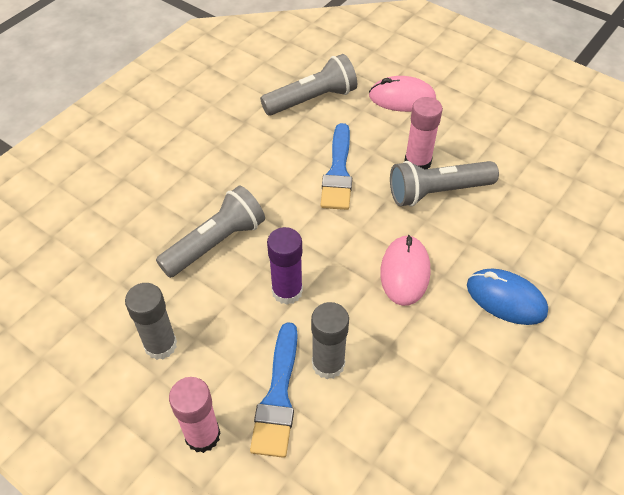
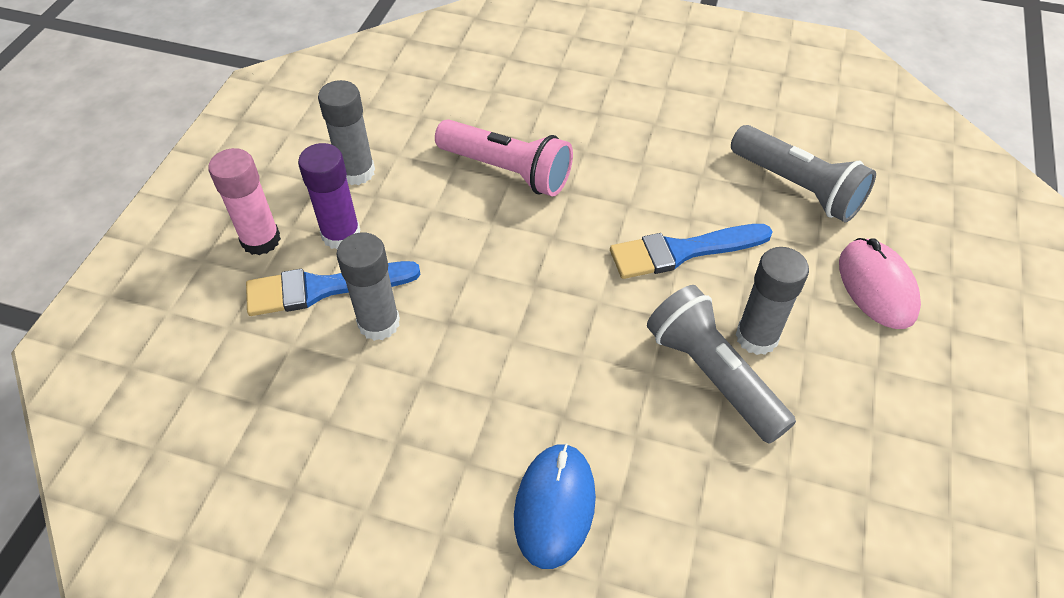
camera: 70 degrees right, 0 degrees up
grey flashlight [156,186,265,278] -> pink flashlight [435,119,573,196]
purple glue stick [267,227,303,305] -> purple glue stick moved to [298,143,360,249]
pink mouse [380,235,430,306] -> none
pink glue stick [404,97,443,169] -> grey glue stick [736,247,809,355]

